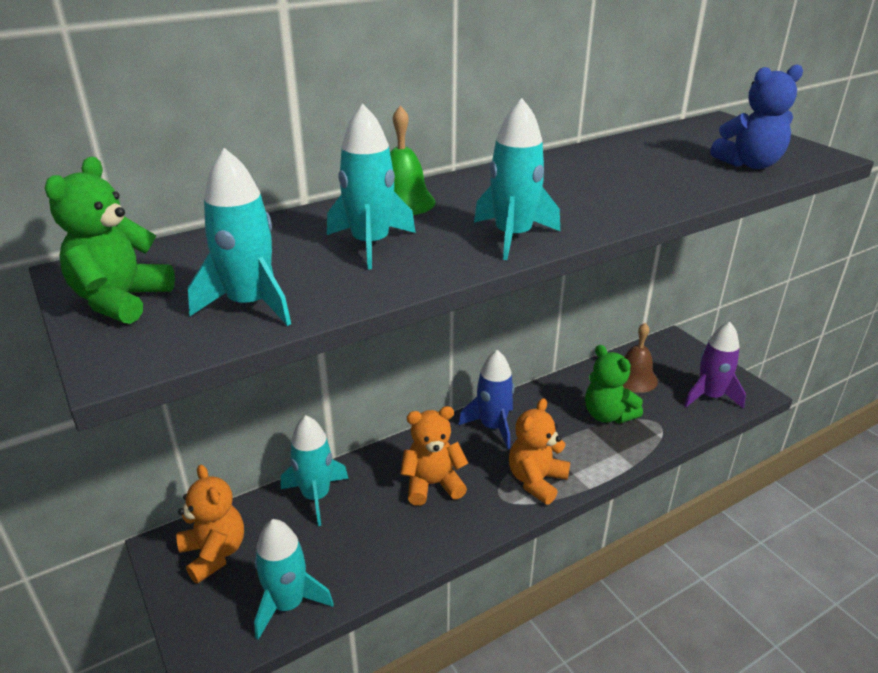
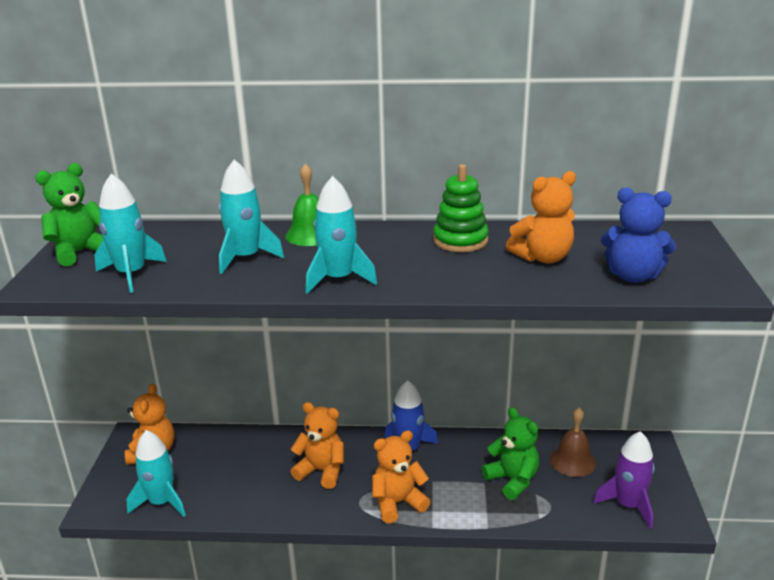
camera: 35 degrees right, 5 degrees down
turquoise rocket [281,415,349,526] -> none
green teddy bear [585,345,643,424] -> green teddy bear turned 150 degrees clockwise [482,407,539,500]
none -> green stacking toy [433,164,489,252]
none -> orange teddy bear [506,171,576,263]

